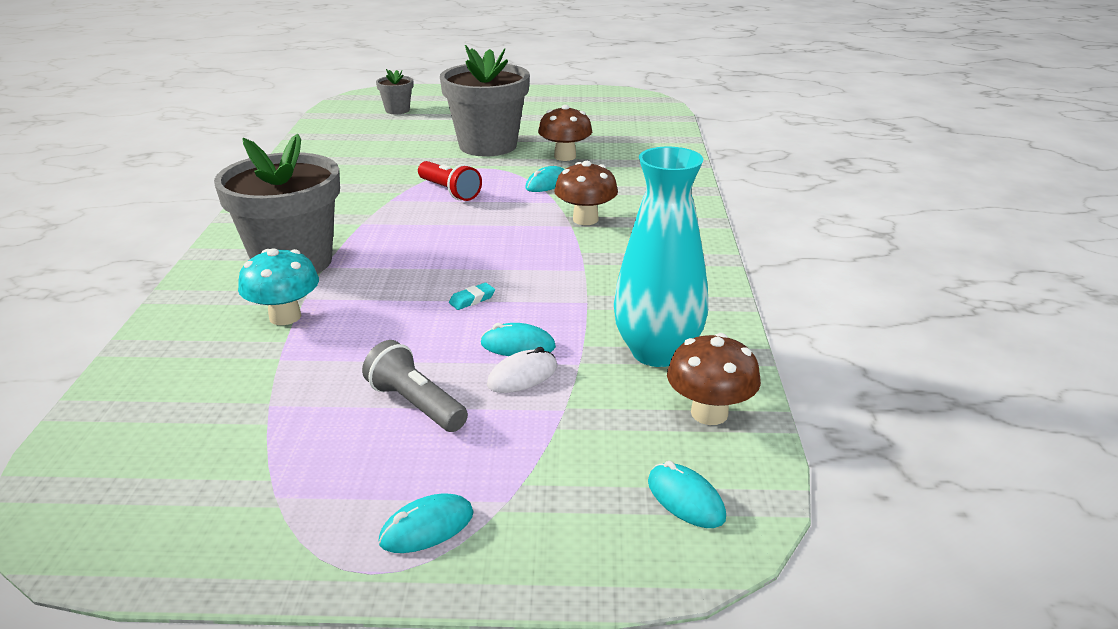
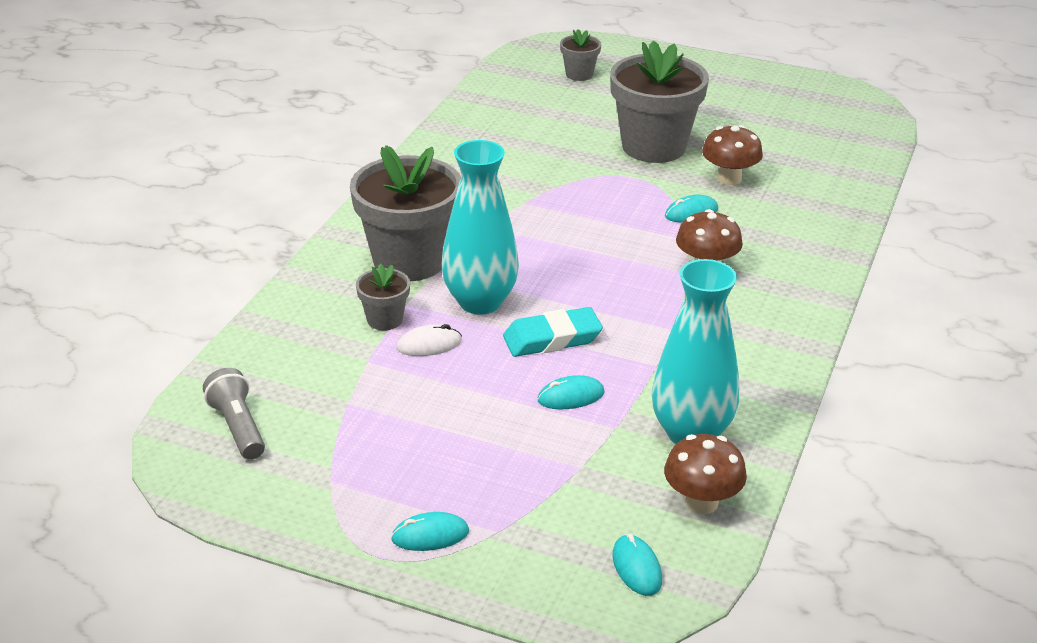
camera: 20 degrees right, 5 degrees up
turquoise mushroom [238,248,319,325] -> grey flower pot [356,263,410,330]
grey flashlight [362,340,468,432] -> grey flashlight moved to [203,368,265,460]
red flashlight [418,161,482,201] -> none
turquoise eraser [449,283,495,310] -> turquoise eraser [503,307,603,357], size x2.19
turquoise mouse [480,323,556,356] -> turquoise mouse turned 45 degrees counterclockwise [537,375,605,409]
white mouse [487,347,557,393] -> white mouse moved to [397,324,462,356]
none -> turquoise vase [441,140,519,315]

